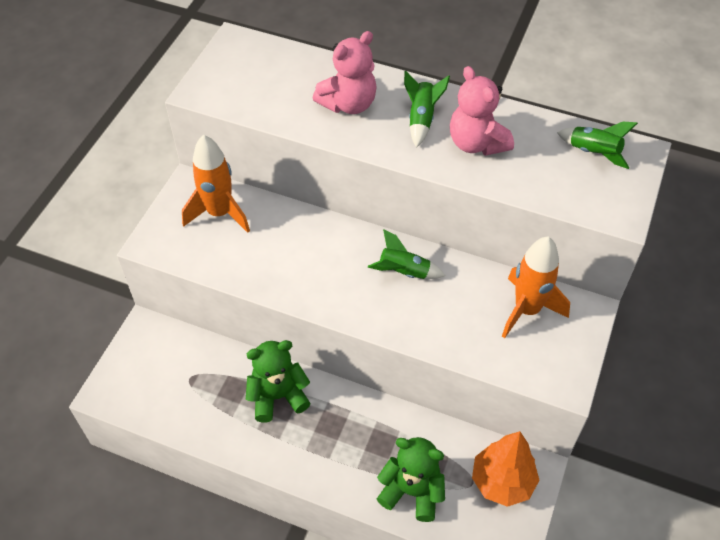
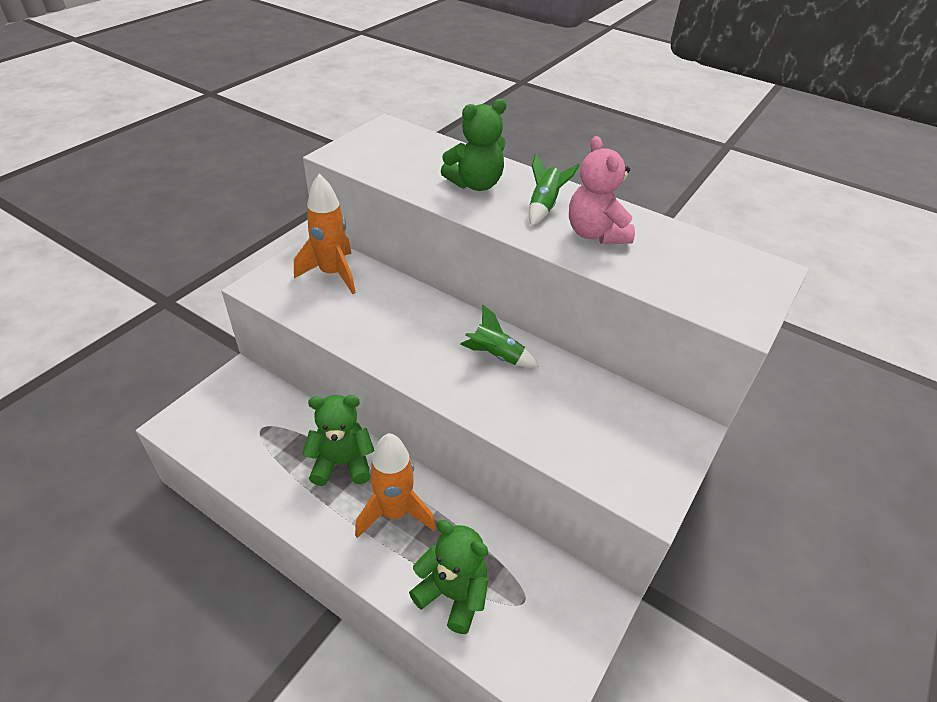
camera: 10 degrees right, 10 degrees down
pink teddy bear [313,31,377,114] -> green teddy bear [441,99,507,191]
orange tree [472,431,539,507] -> none
orange rocket [502,237,570,338] -> orange rocket moved to [355,433,436,538]
green rocket [557,122,638,169] -> none

